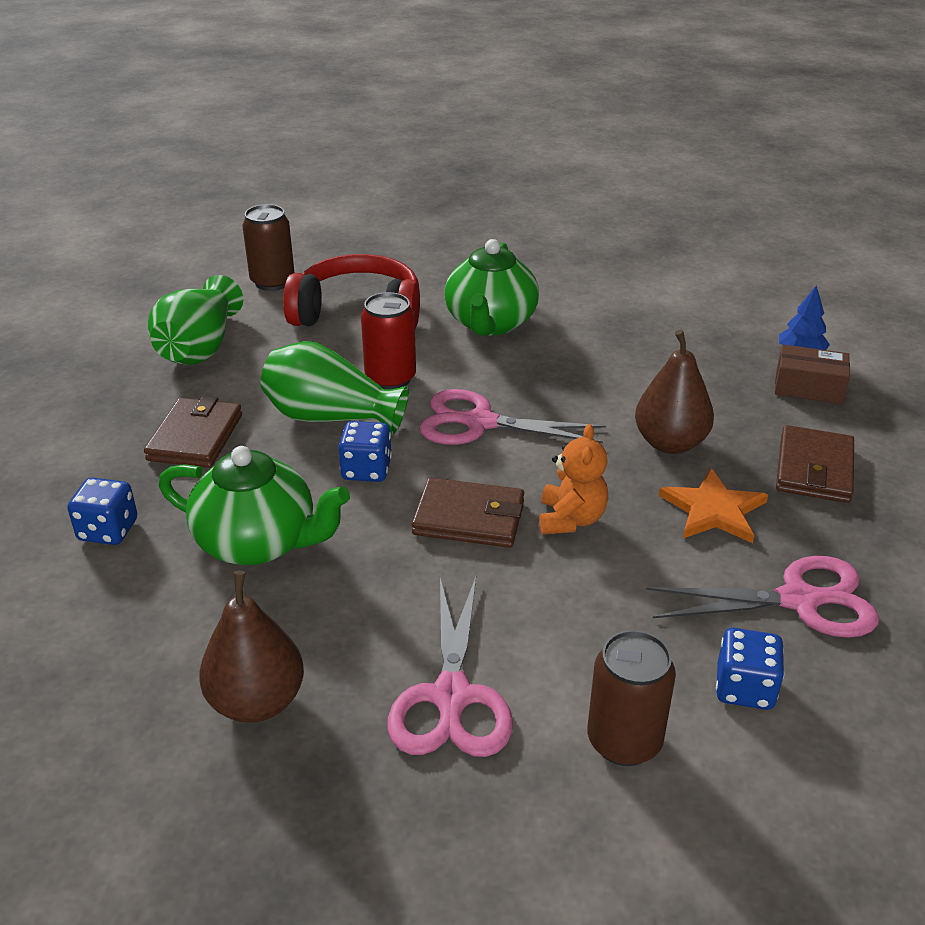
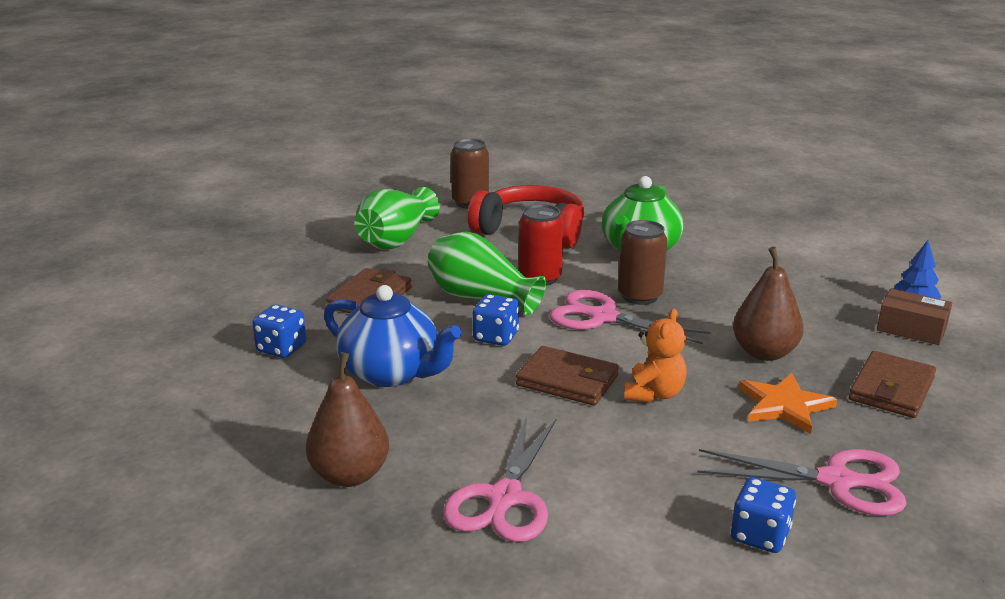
camera: 15 degrees right, 10 degrees down
green teapot [159,446,350,565] -> blue teapot [324,285,461,387]
brown can [587,630,676,766] -> brown can moved to [618,220,667,305]

